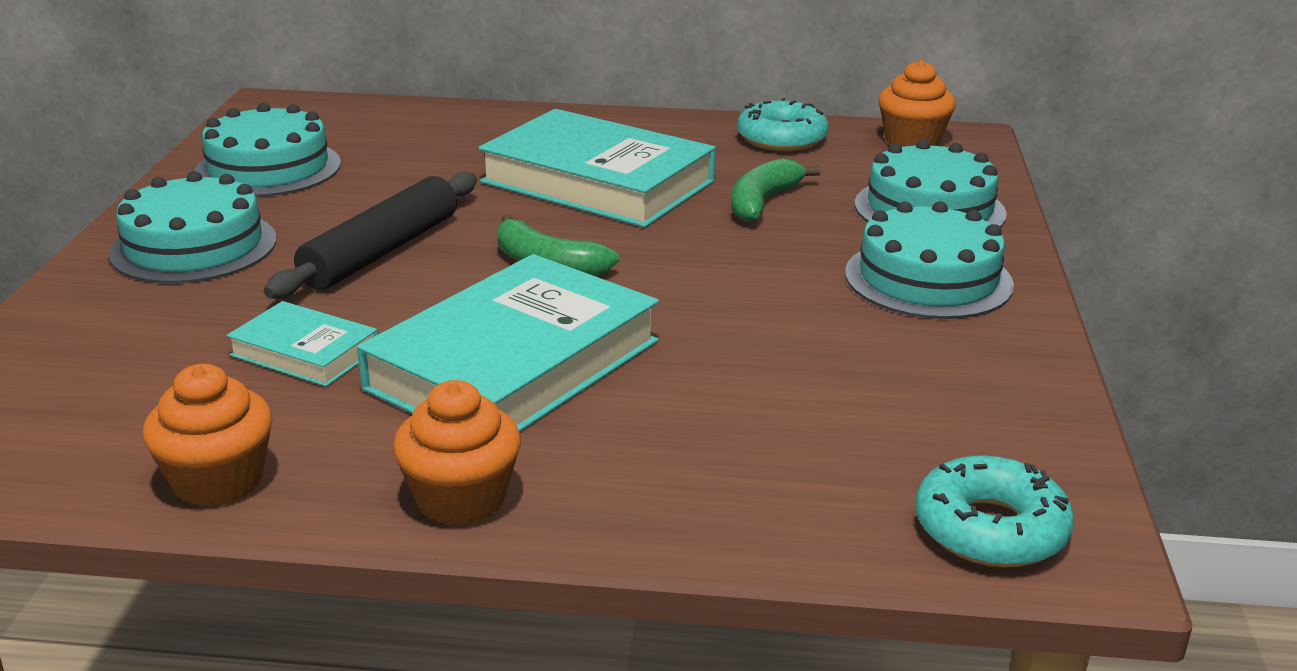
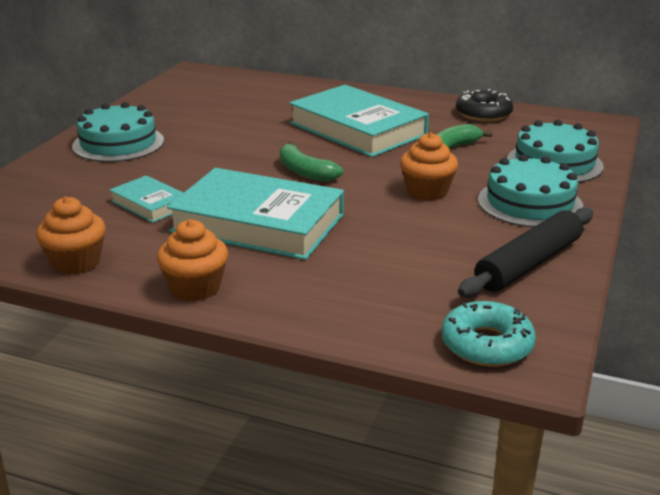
camera: 15 degrees right, 0 degrees up
turquoise cake [195,103,341,197] -> none
black rolling pin [263,172,477,299] -> black rolling pin moved to [458,207,593,298]
turquoise book [357,254,659,432] -> turquoise book turned 60 degrees clockwise [167,168,344,260]
turquoise donut [737,98,829,151] -> black donut [456,89,513,122]
orange cupcake [878,60,956,147] -> orange cupcake moved to [400,133,458,201]

